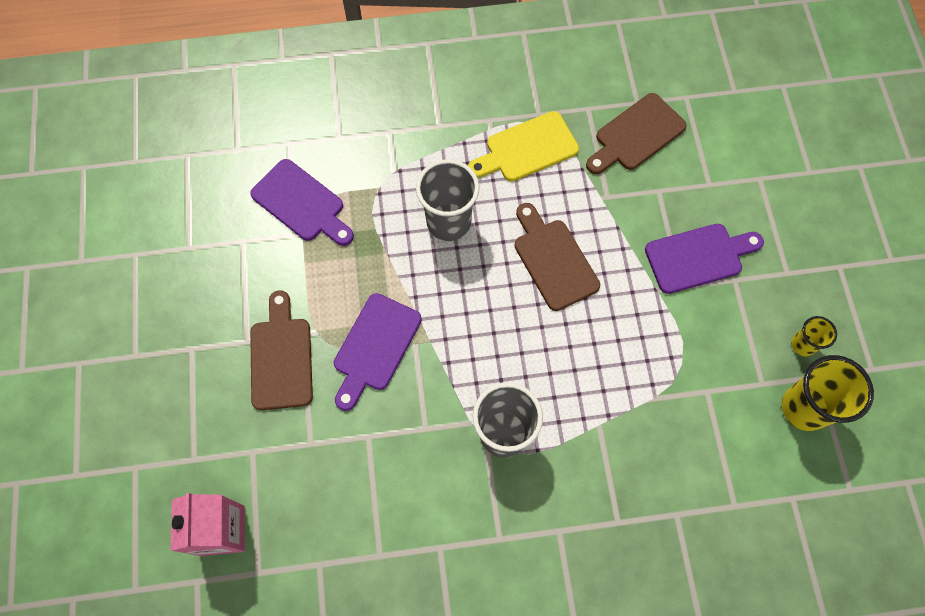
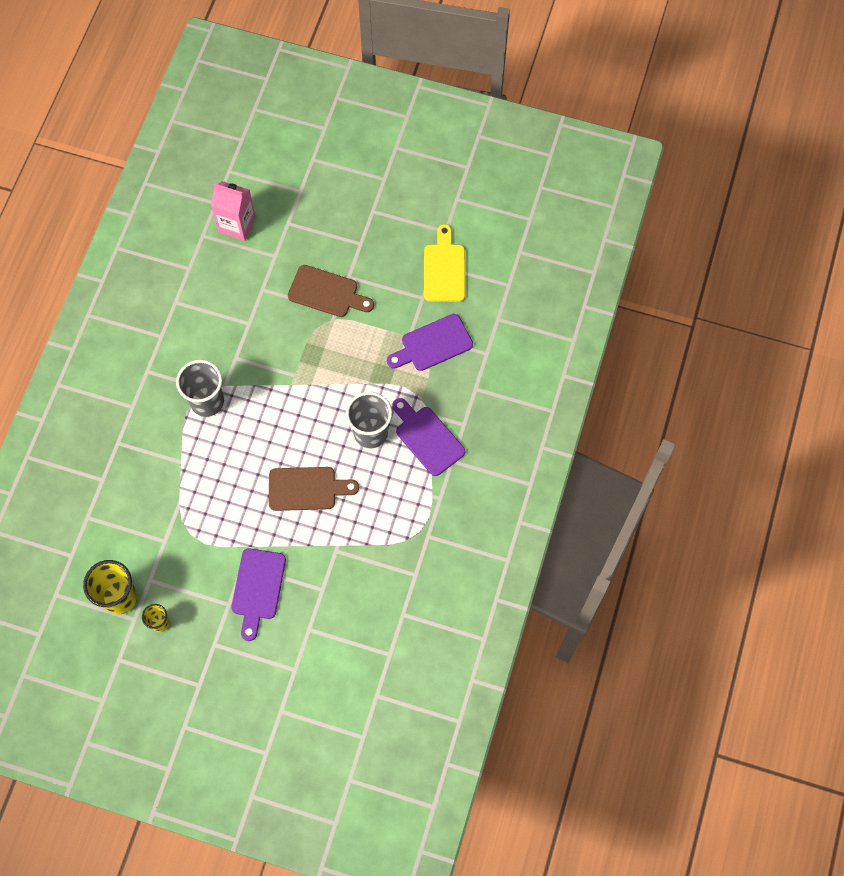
camera: 115 degrees right, 0 degrees up
purple cutting board [334,293,422,411] -> purple cutting board moved to [392,398,465,476]
yellow cutting board [468,111,579,181] -> yellow cutting board moved to [424,224,465,302]
brown cutting board [586,93,687,174] -> none

